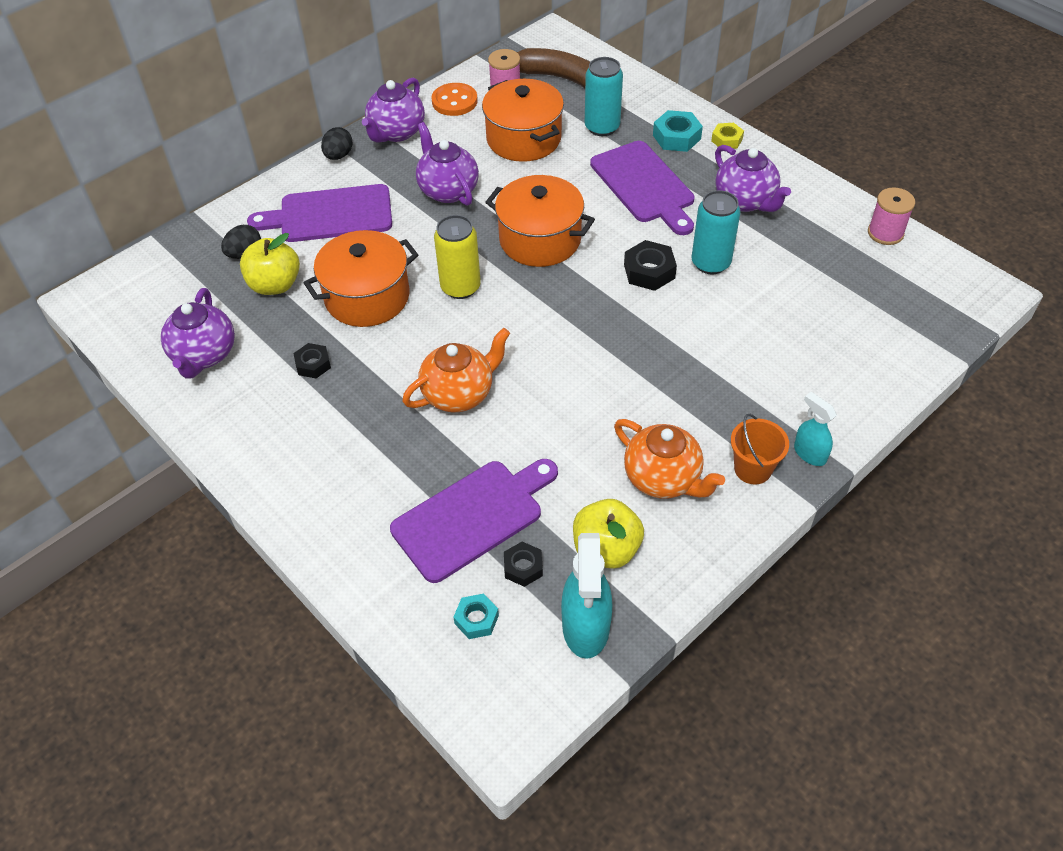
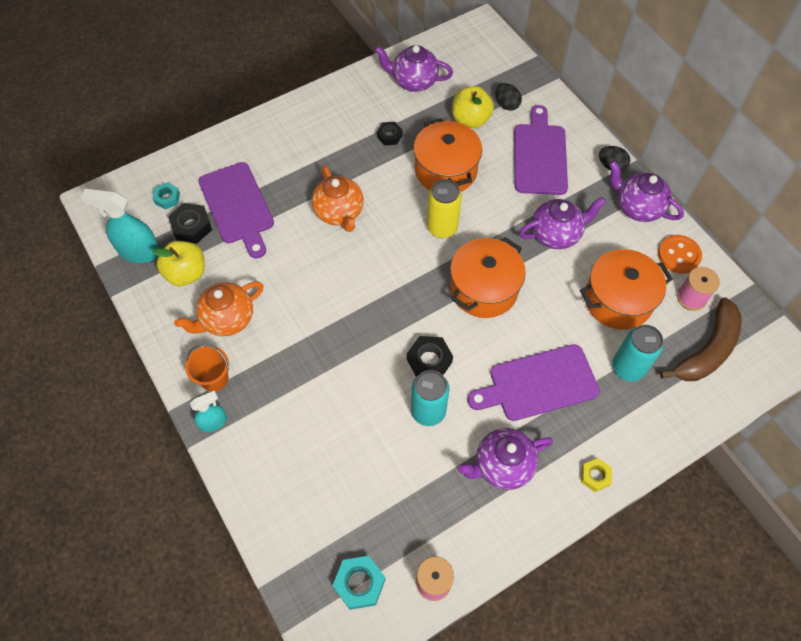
camera: 100 degrees right, 10 degrees up
black nut [504,542,543,587] -> black nut [168,203,212,243], size x1.53
turquoise nut [653,110,703,152] -> turquoise nut moved to [332,556,386,610]

